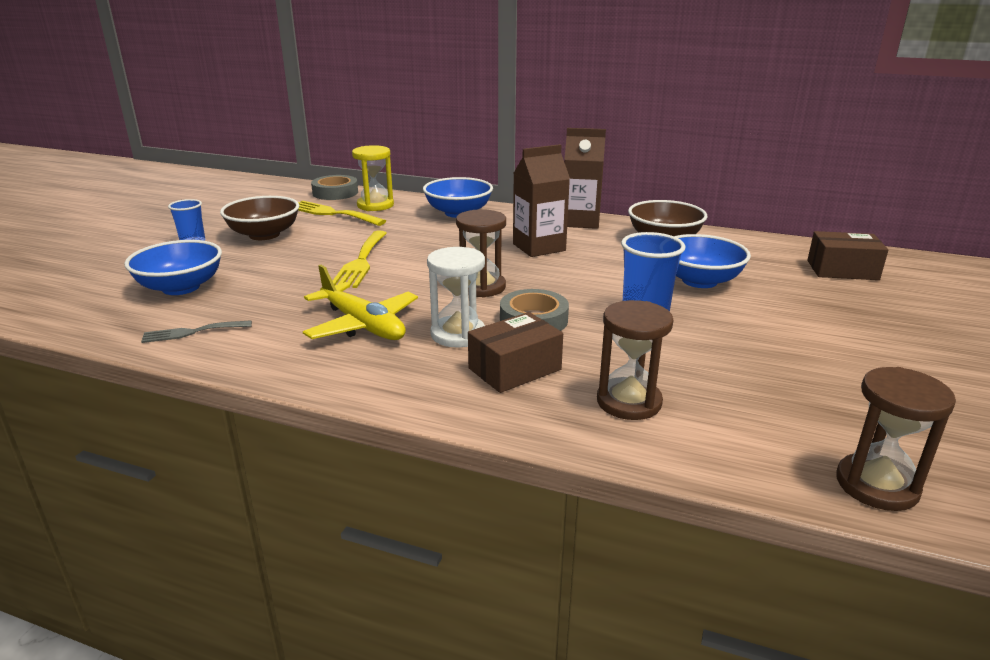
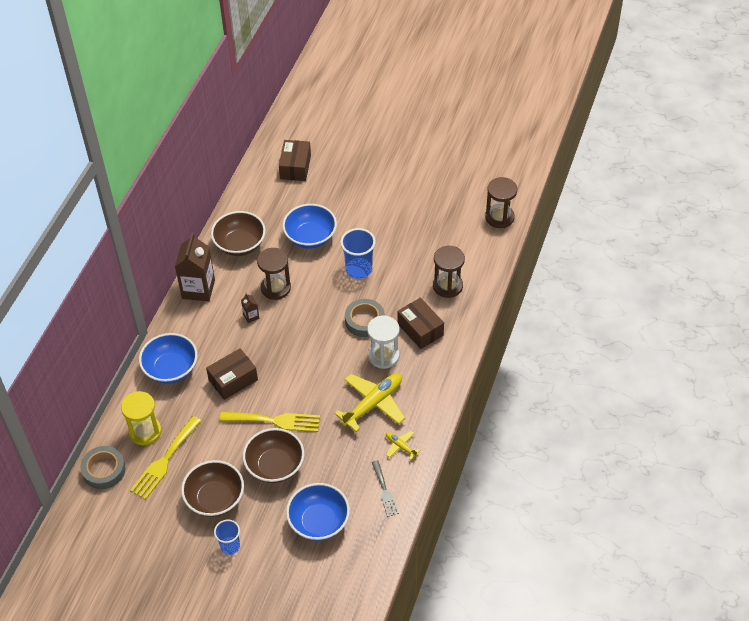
camera: 90 degrees left, 25 degrees up
brown hourglass [456,209,506,297] -> brown hourglass moved to [257,248,291,300]
brown carton [513,144,570,257] -> brown carton [241,293,259,323], size x0.44
none -> brown box [206,348,258,400]
none -> brown bowl [243,428,304,483]
none -> yellow plane [386,431,421,460]

